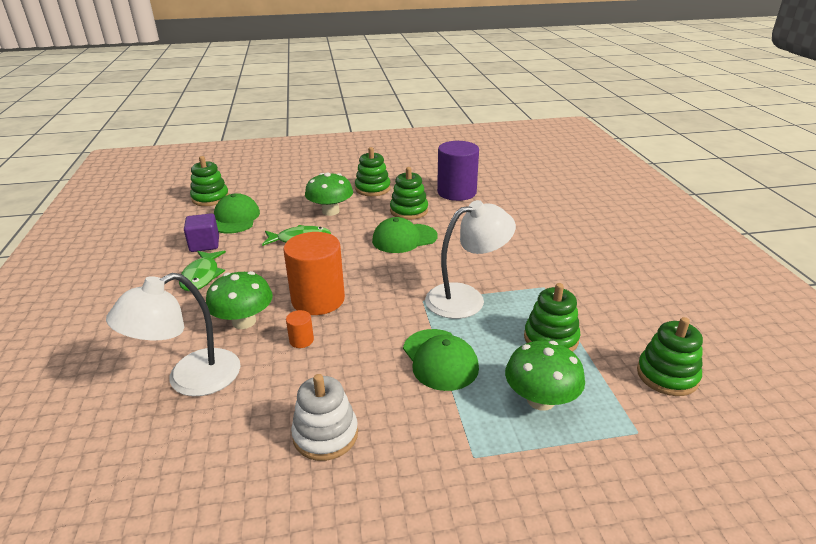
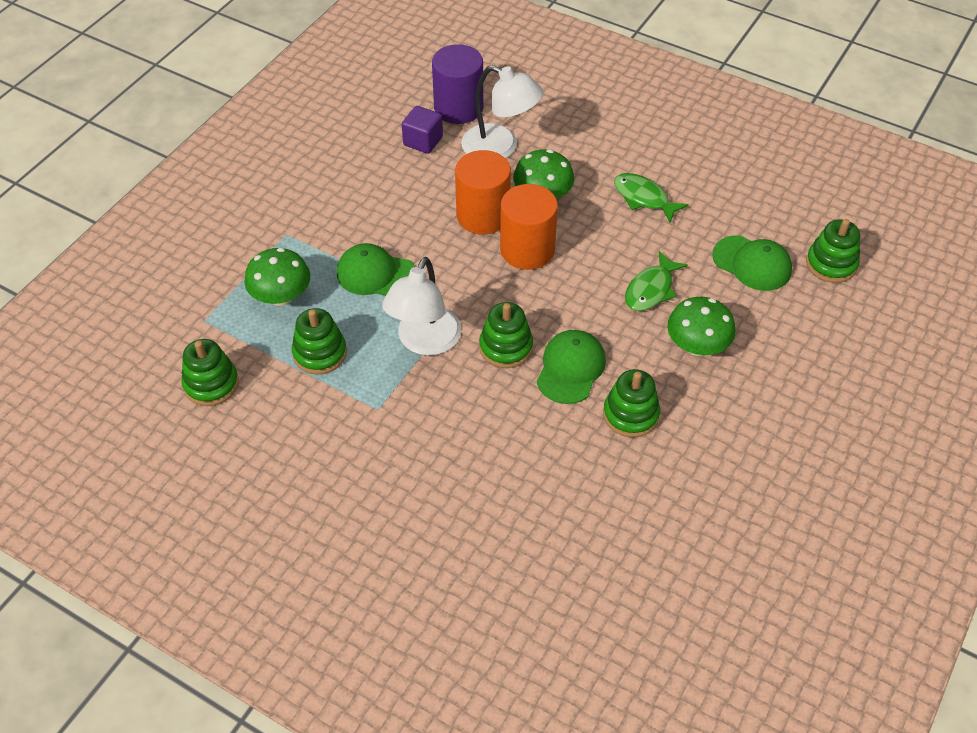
camera: 130 degrees right, 20 degrees up
white lamp [106,273,240,396] -> white lamp turned 120 degrees clockwise [461,65,543,158]
purple cube [184,213,219,252] -> purple cube moved to [402,106,443,154]
orange cylinder [286,310,314,348] -> orange cylinder [455,150,511,234], size x2.40
white stacking toy [291,374,358,461] -> none
green stacking toy [355,147,391,196] -> green stacking toy moved to [479,302,533,368]
purple cylinder [437,141,479,201] -> purple cylinder moved to [432,44,483,124]

